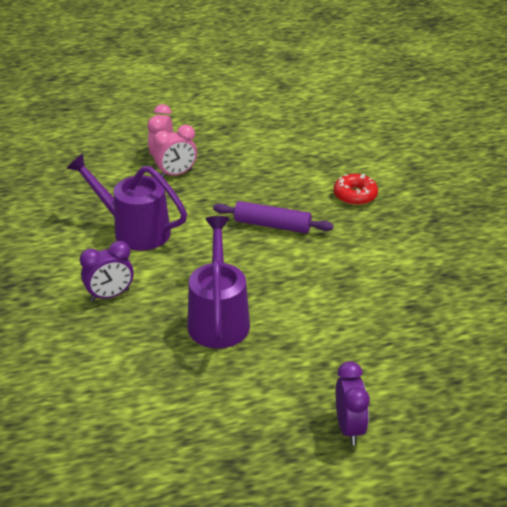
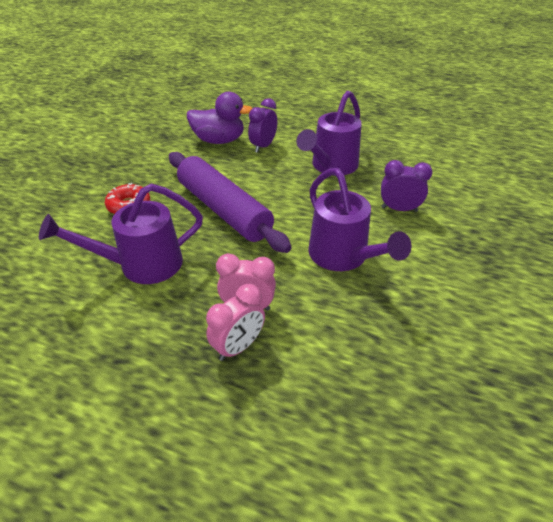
camera: 145 degrees left, 5 degrees up
purple rolling pin [213,201,334,233] -> purple rolling pin [169,152,292,253], size x1.69
purple clock [336,361,370,445] -> purple clock moved to [248,98,277,153]
none -> purple watering can [39,184,203,284]
none -> purple duck [187,92,252,144]

